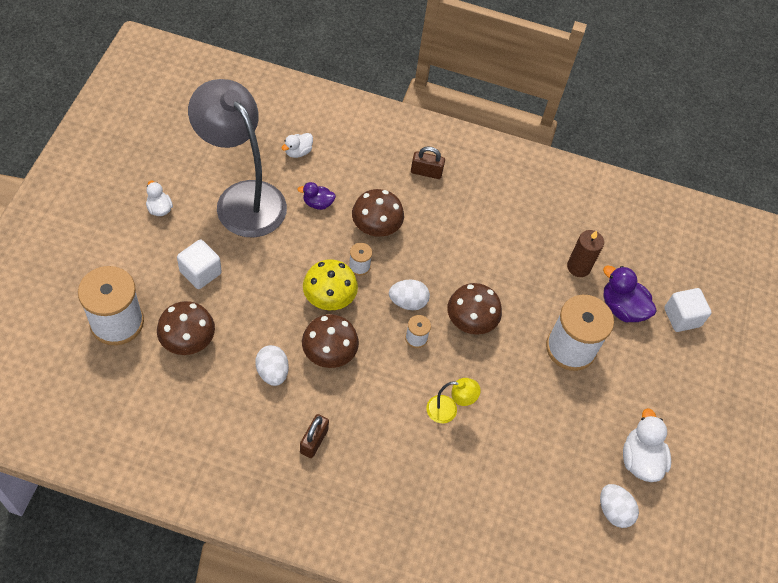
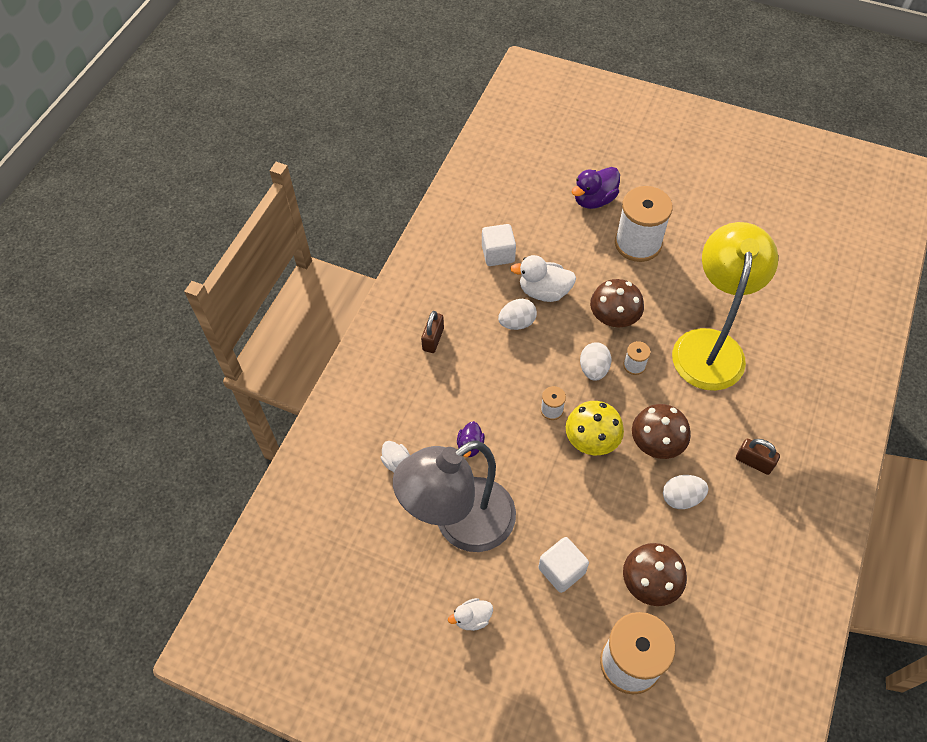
camera: 75 degrees left, 0 degrees up
brown mushroom [352,189,404,237] -> none
yellow lamp [426,378,481,423] -> yellow lamp [672,222,778,391], size x2.48
brown candle [567,230,604,277] -> none
white egg [600,484,639,528] -> white egg moved to [498,299,537,330]
white duck [623,408,671,482] -> white duck moved to [510,255,576,302]
white cube [664,288,712,332] -> white cube moved to [482,224,516,266]

